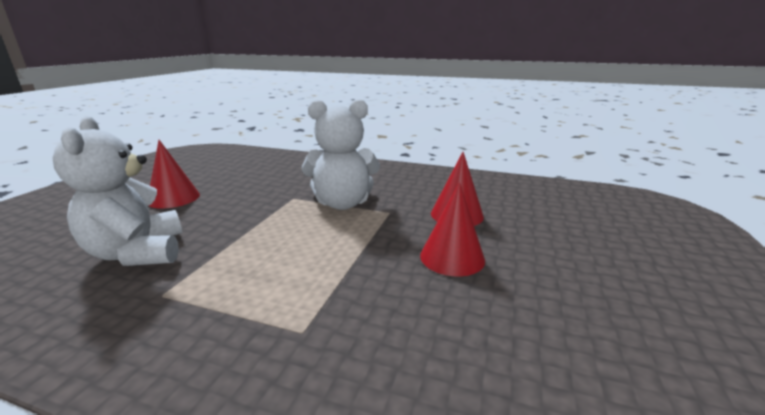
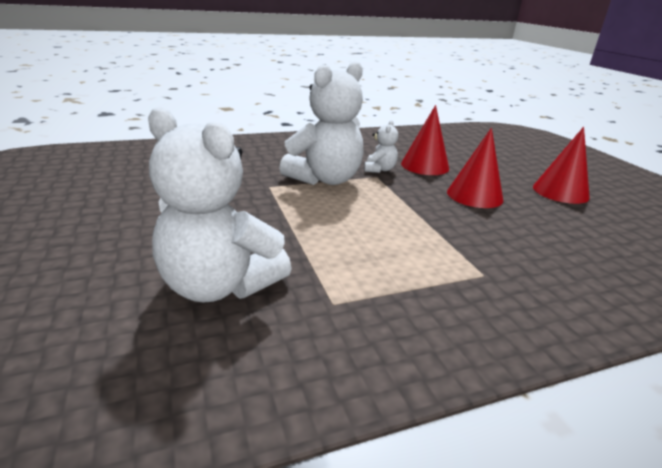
camera: 40 degrees left, 5 degrees up
red cone [149,140,200,209] -> red cone moved to [533,127,590,204]
none -> white teddy bear [364,120,398,173]

